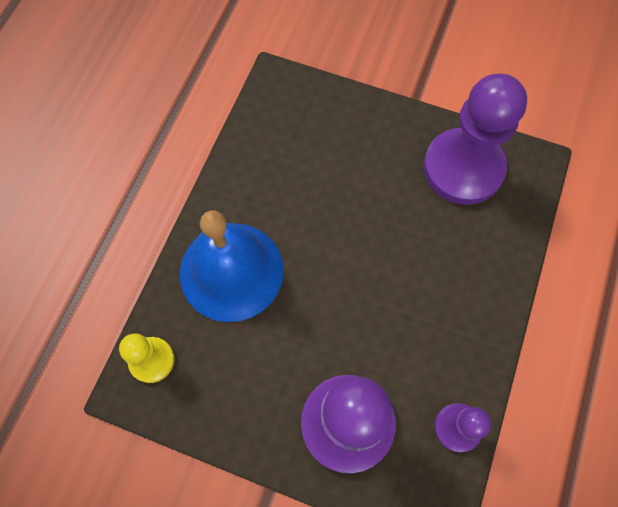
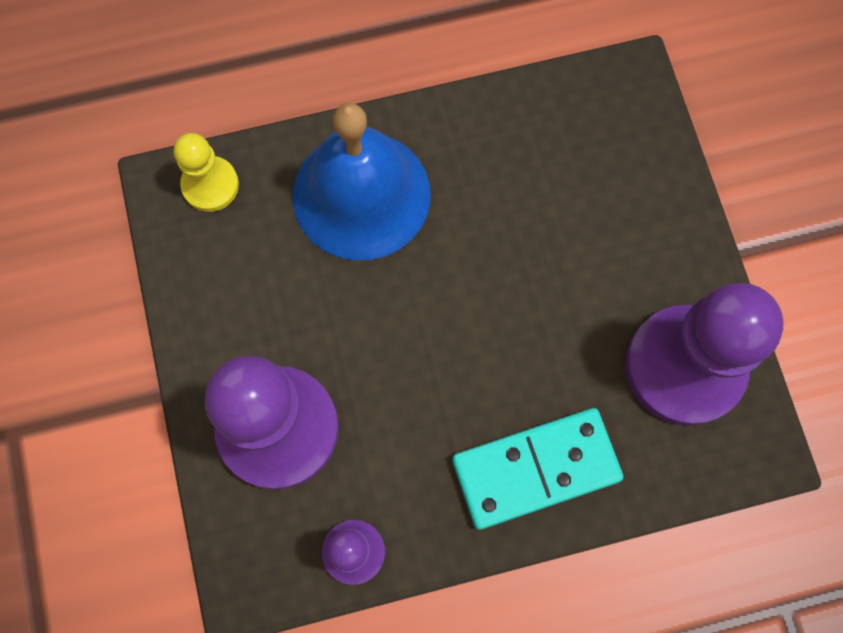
camera: 55 degrees right, 5 degrees up
none -> turquoise domino [452,408,623,530]

